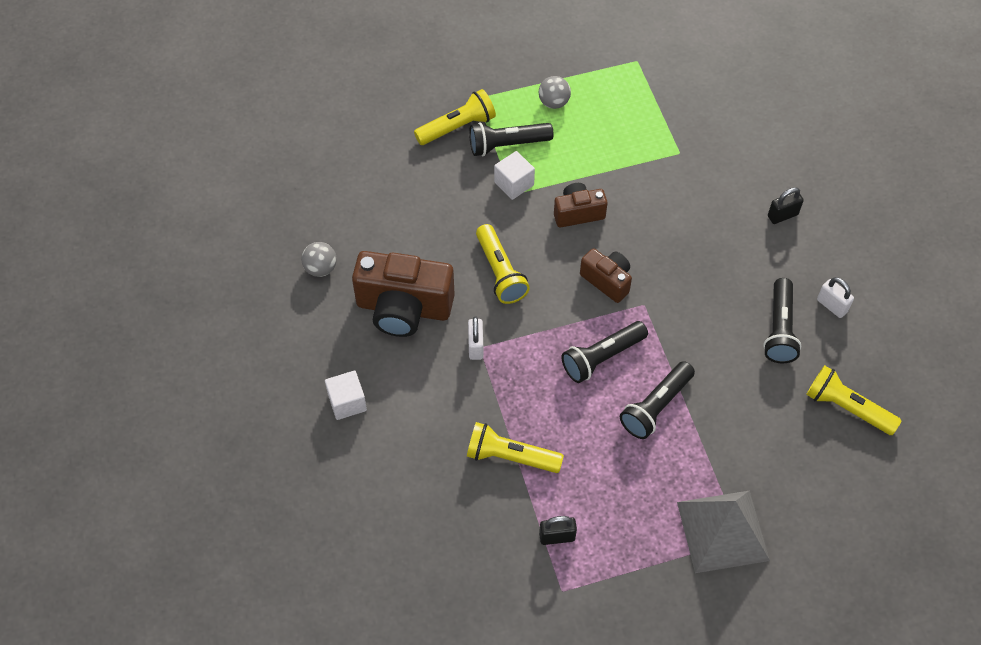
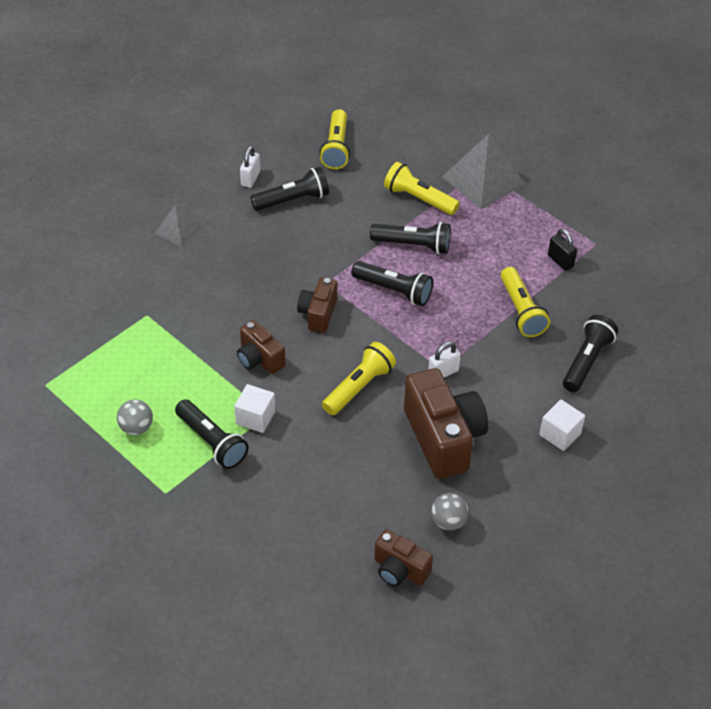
camera: 120 degrees left, 10 degrees down
yellow flashlight [414,89,496,145] -> yellow flashlight moved to [384,162,460,215]
black padlock [768,187,804,224] -> grey pyramid [155,205,201,247]
none -> brown camera [374,529,433,587]
none -> black flashlight [563,315,618,392]

